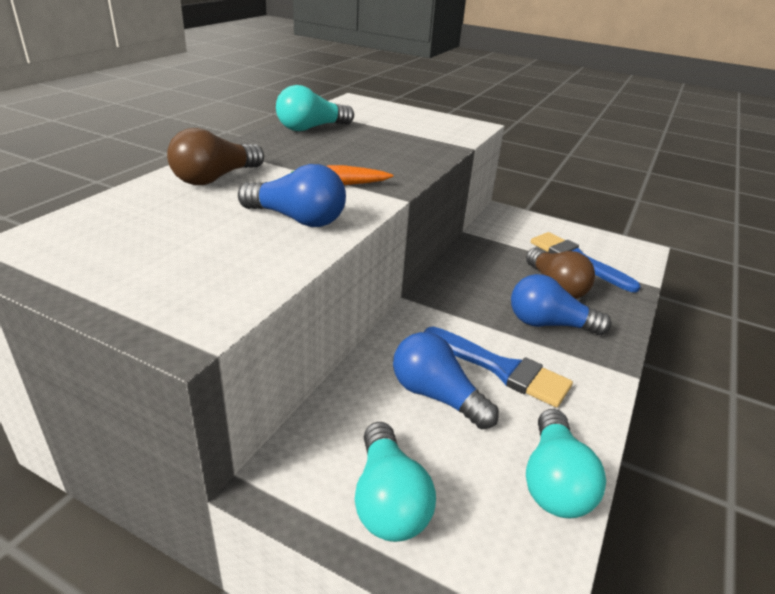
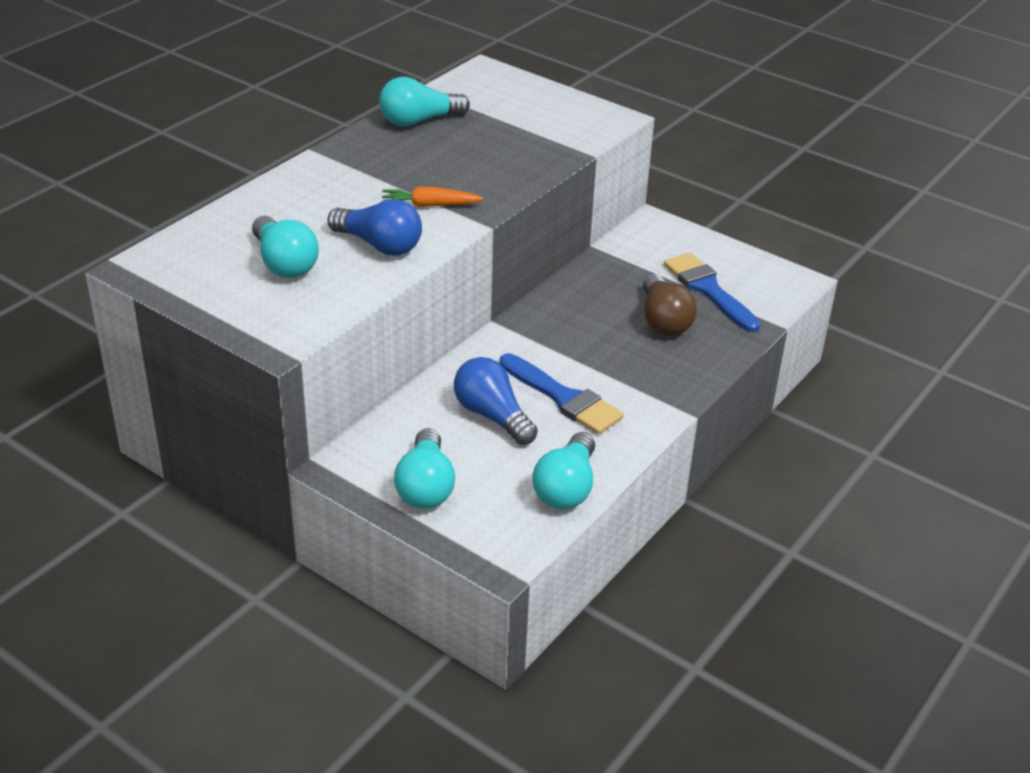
camera: 10 degrees right, 5 degrees up
brown light bulb [167,128,264,185] -> none
blue light bulb [511,274,612,335] -> none
none -> turquoise light bulb [252,215,319,278]

